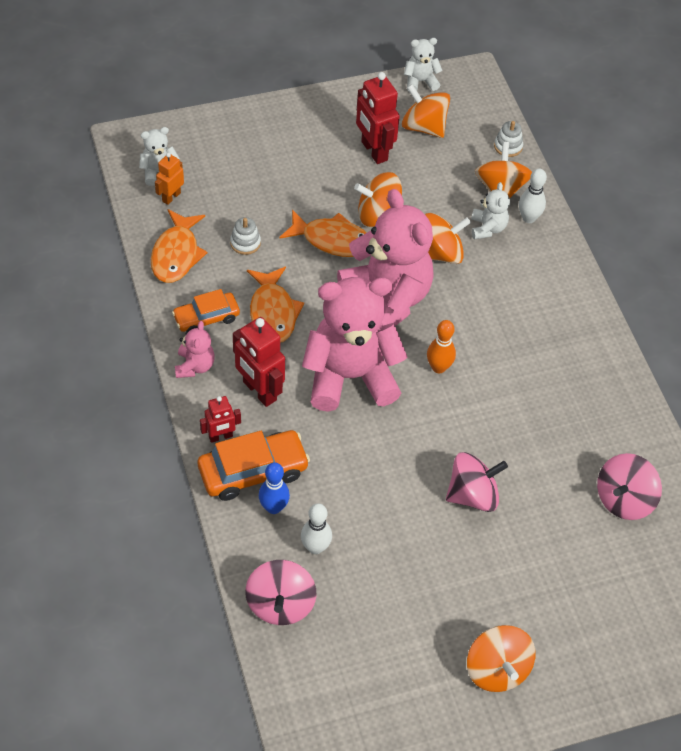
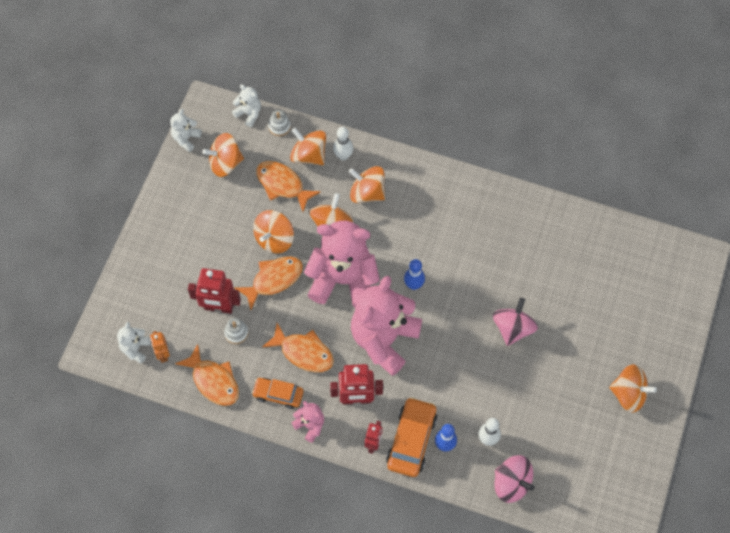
camera: 50 degrees left, 10 degrees up
orange car [172,289,240,332] -> orange car turned 90 degrees clockwise [252,378,304,409]
red robot [356,72,400,164] -> red robot moved to [188,268,241,314]
orange bowling pin [427,320,456,373] -> blue bowling pin [404,259,425,290]
white teddy bear [471,182,510,240] -> white teddy bear moved to [232,84,261,127]
pink spinning top [597,453,662,520] -> none
none -> orange fish [256,161,321,212]
none -> orange spinning top [349,166,385,203]

